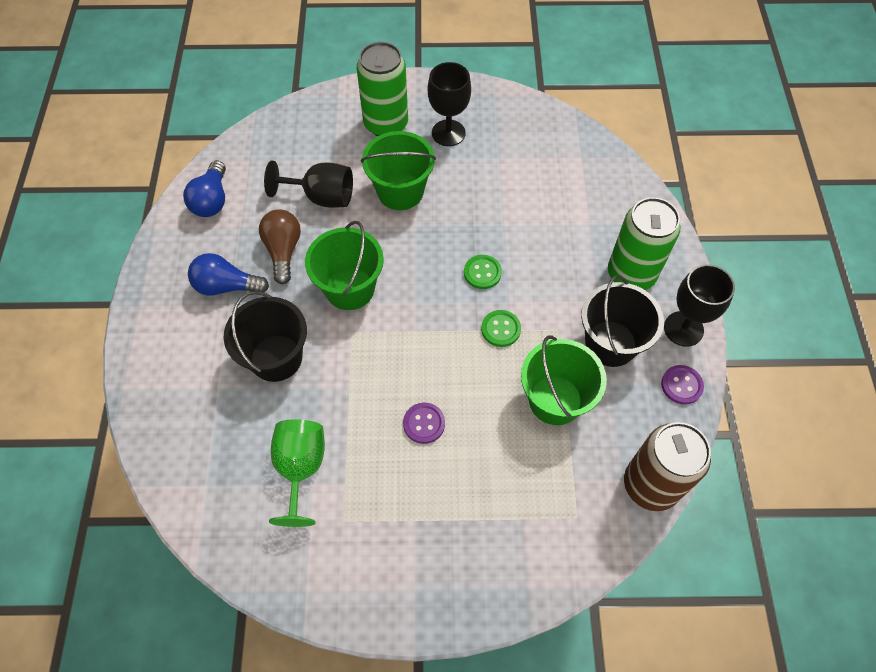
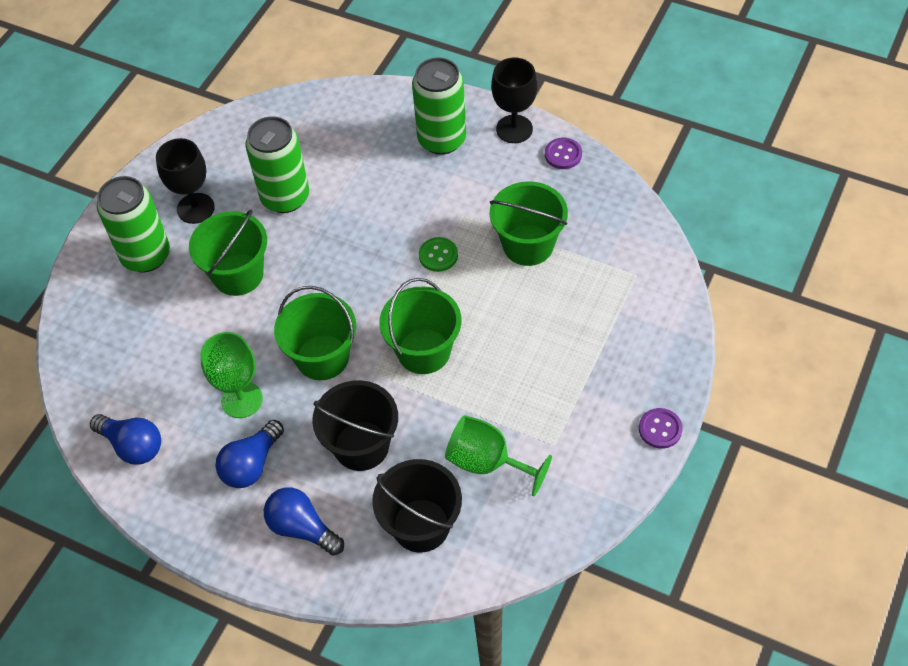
camera: 60 degrees left, 5 degrees down
brown light bulb [259,210,301,284] -> green goblet [200,332,263,418]
black goblet [264,160,353,208] -> none
purple button [403,403,445,444] -> purple button moved to [639,408,683,449]
green button [464,255,502,289] -> none
black bucket [581,275,664,367] -> black bucket moved to [372,459,462,552]
brown can [624,422,711,511] -> none
none -> green can [245,116,309,213]
none -> blue light bulb [264,487,344,556]
none -> green bucket [379,278,462,374]

